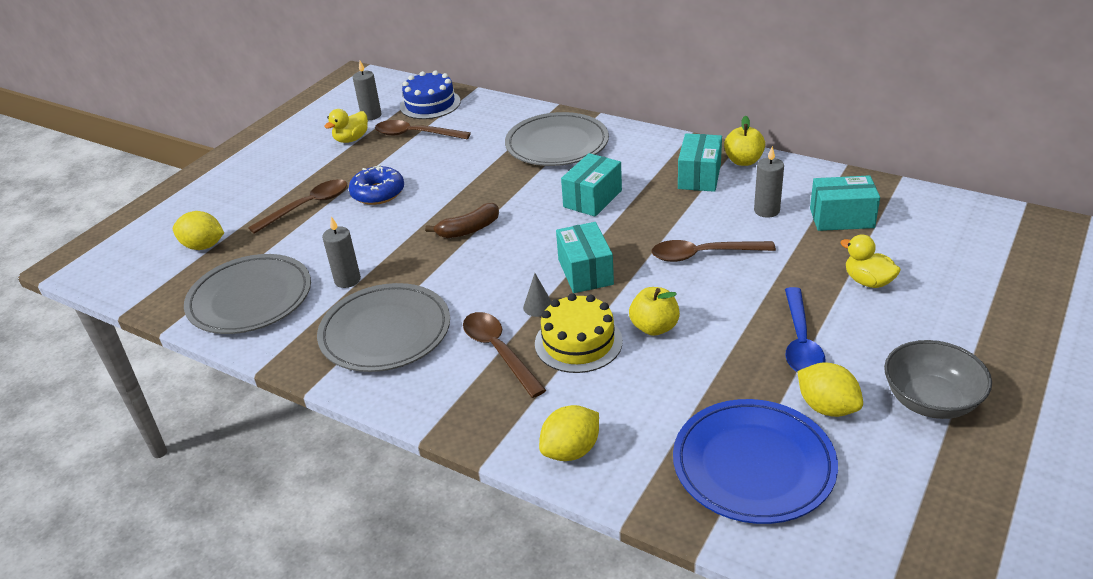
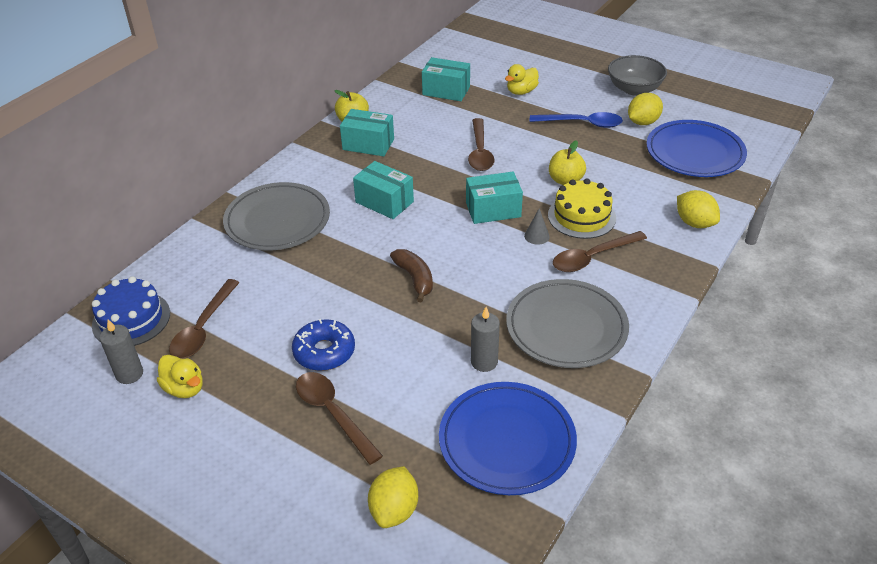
camera: 90 degrees left, 5 degrees up
grey plate [184,254,311,334] -> blue plate [439,382,577,495]
grey candle [754,146,784,218] -> none
turquoise box [810,175,880,231] -> turquoise box turned 75 degrees counterclockwise [422,57,470,101]

